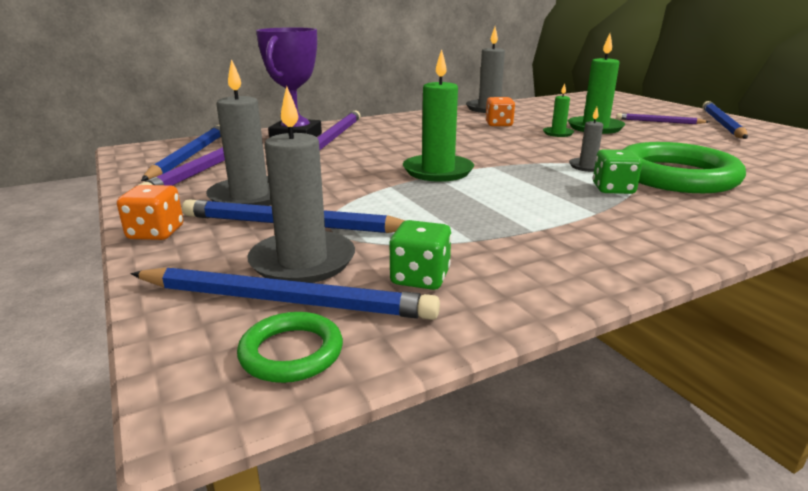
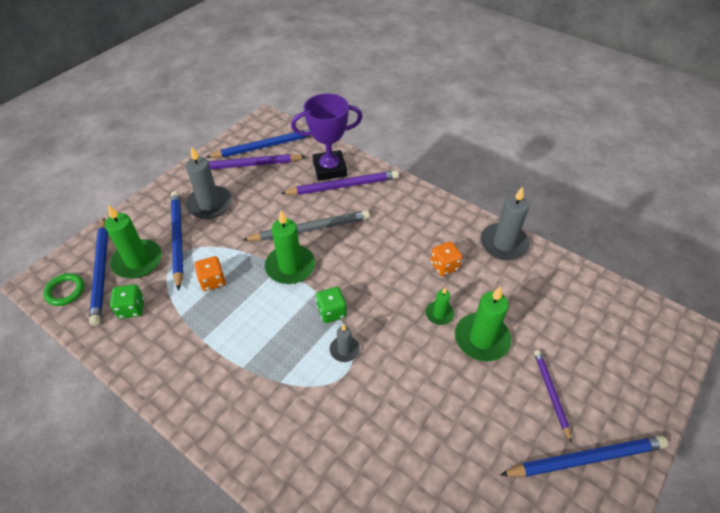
camera: 65 degrees right, 25 degrees up
orange dice [117,185,183,240] -> orange dice moved to [194,256,226,291]
grey candle [247,86,355,283] -> green candle [105,205,162,279]
green dice [593,149,642,194] -> green dice moved to [316,287,347,323]
green ring [622,142,746,193] -> none
none -> grey pencil [243,210,370,241]

